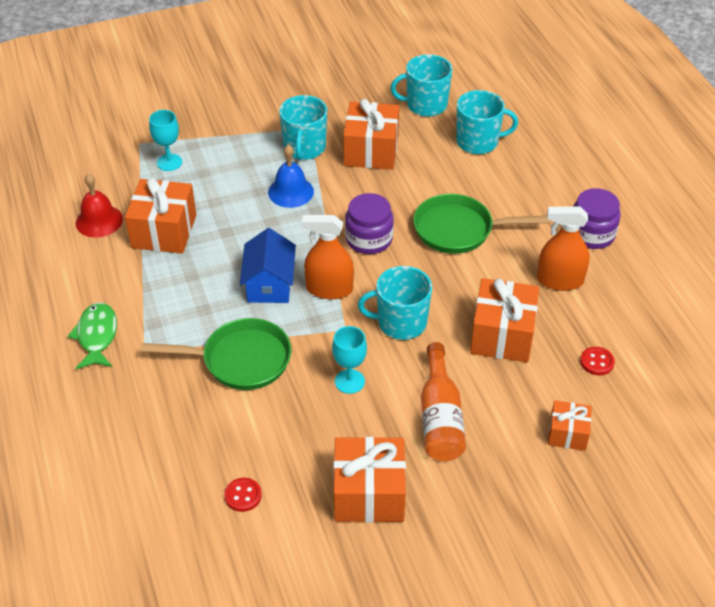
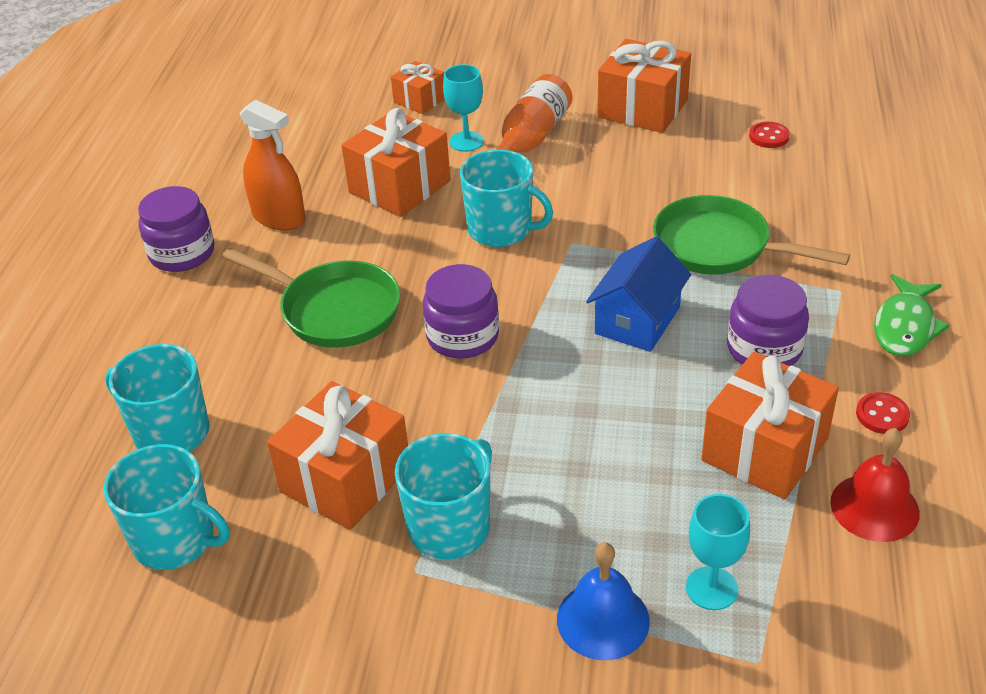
camera: 150 degrees left, 5 degrees down
blue bell [268,145,314,208] -> blue bell moved to [557,542,650,660]
orange spray bottle [302,215,354,299] -> none
turquoise goblet [332,326,367,394] -> turquoise goblet moved to [443,64,484,152]
red button [580,347,615,375] -> red button moved to [856,392,910,434]
none -> purple jar [727,275,809,366]

